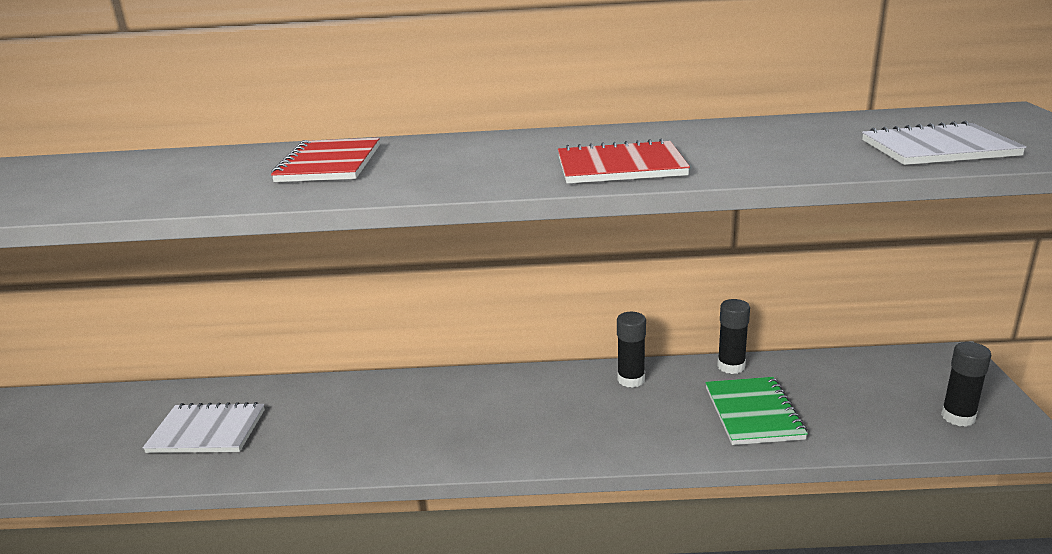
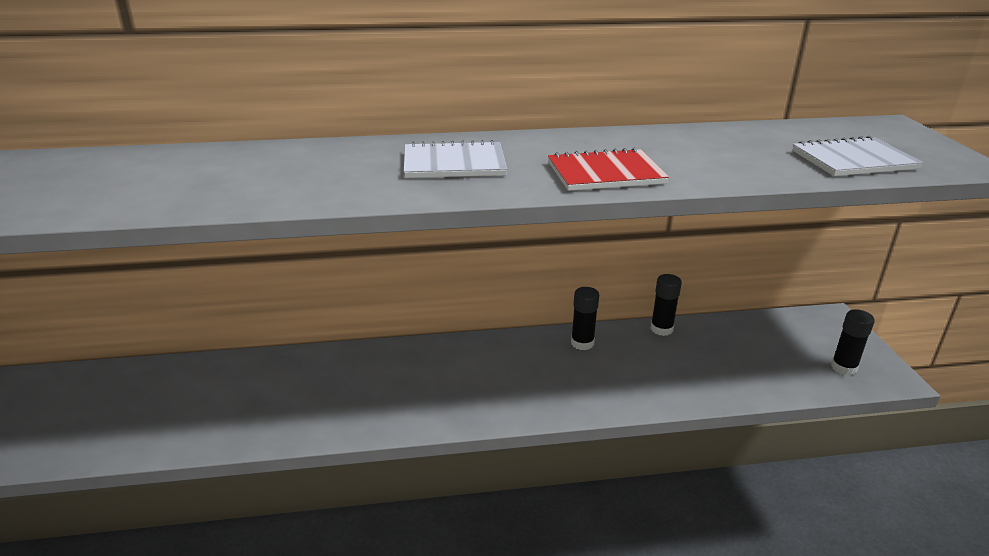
camera: 10 degrees left, 5 degrees up
white notebook [143,402,265,453] -> white notebook moved to [404,140,507,178]
red notebook [271,138,380,182] -> none
green notebook [705,377,808,445] -> none

